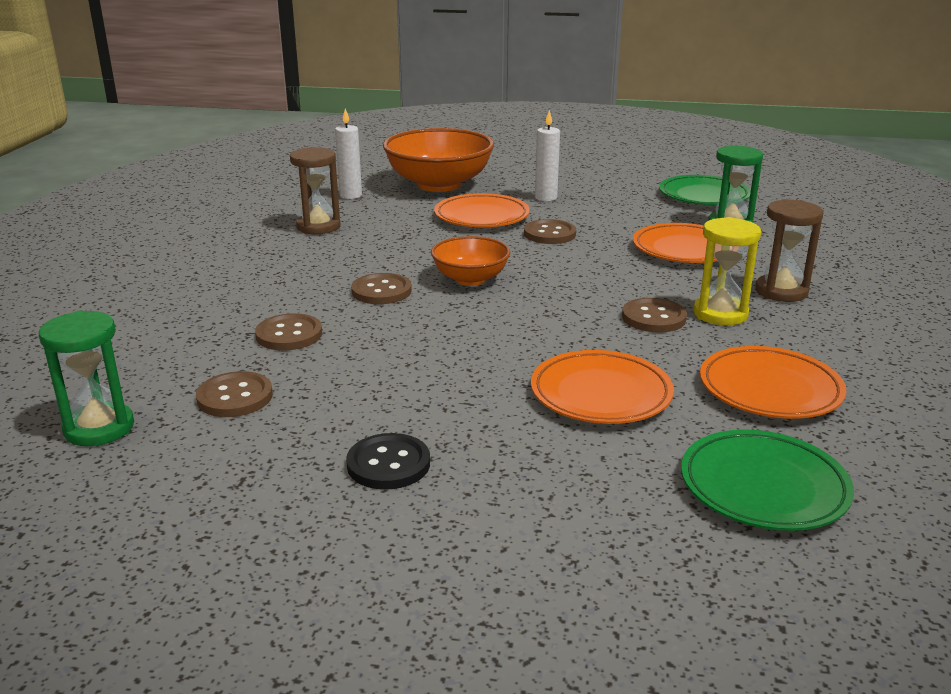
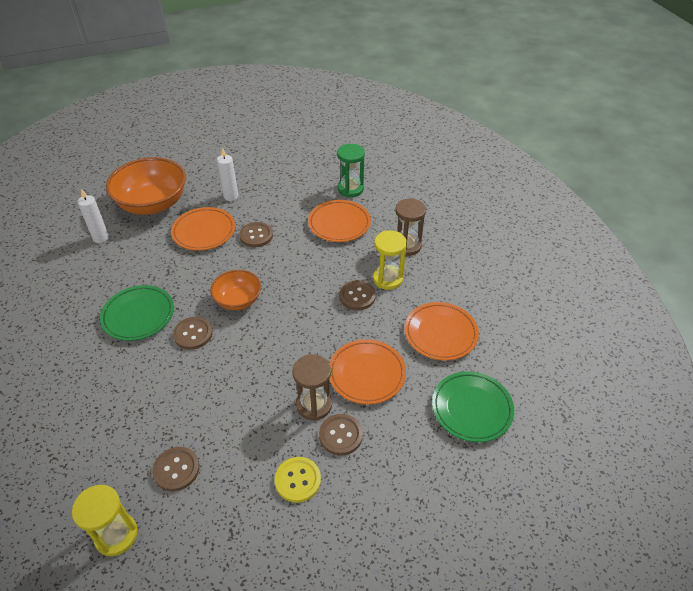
camera: 30 degrees left, 20 degrees up
green hourglass [39,310,134,446] -> yellow hourglass [72,485,138,556]
brown button [255,313,322,350] -> brown button moved to [319,414,363,456]
brown hourglass [290,147,341,234] -> brown hourglass moved to [292,354,332,421]
black button [346,433,430,490] -> yellow button [275,457,321,503]
green plate [659,175,751,205] -> green plate moved to [100,285,174,341]

